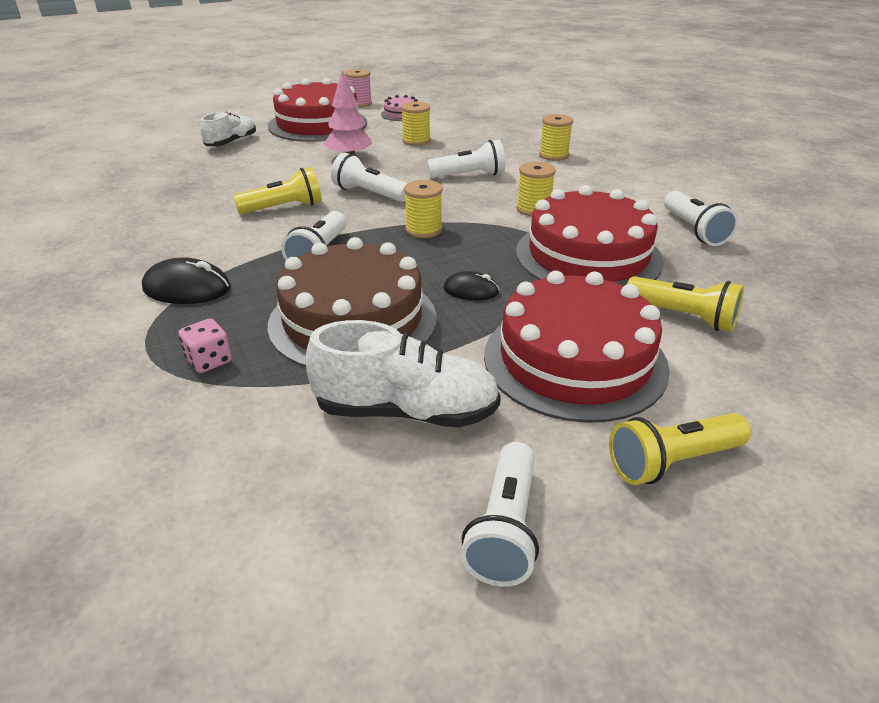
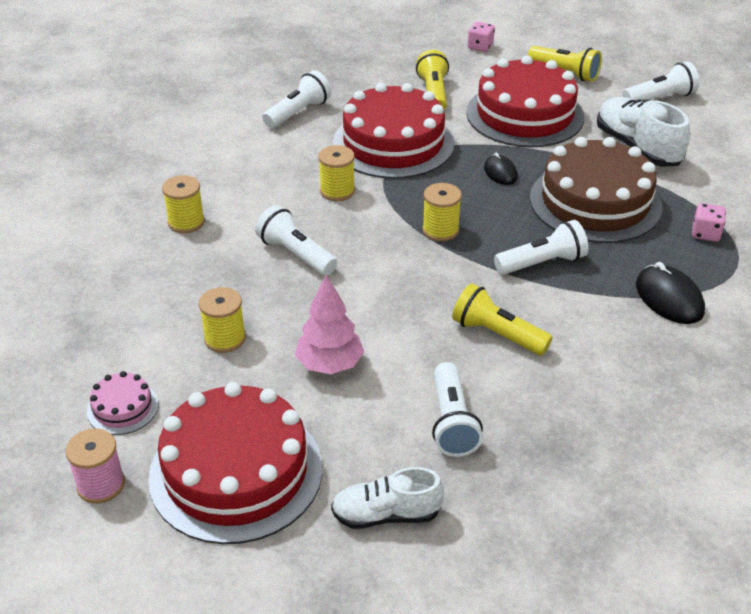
camera: 125 degrees left, 5 degrees up
white flashlight [331,153,407,202] -> white flashlight moved to [432,362,483,457]
none -> pink dice [468,22,495,52]

